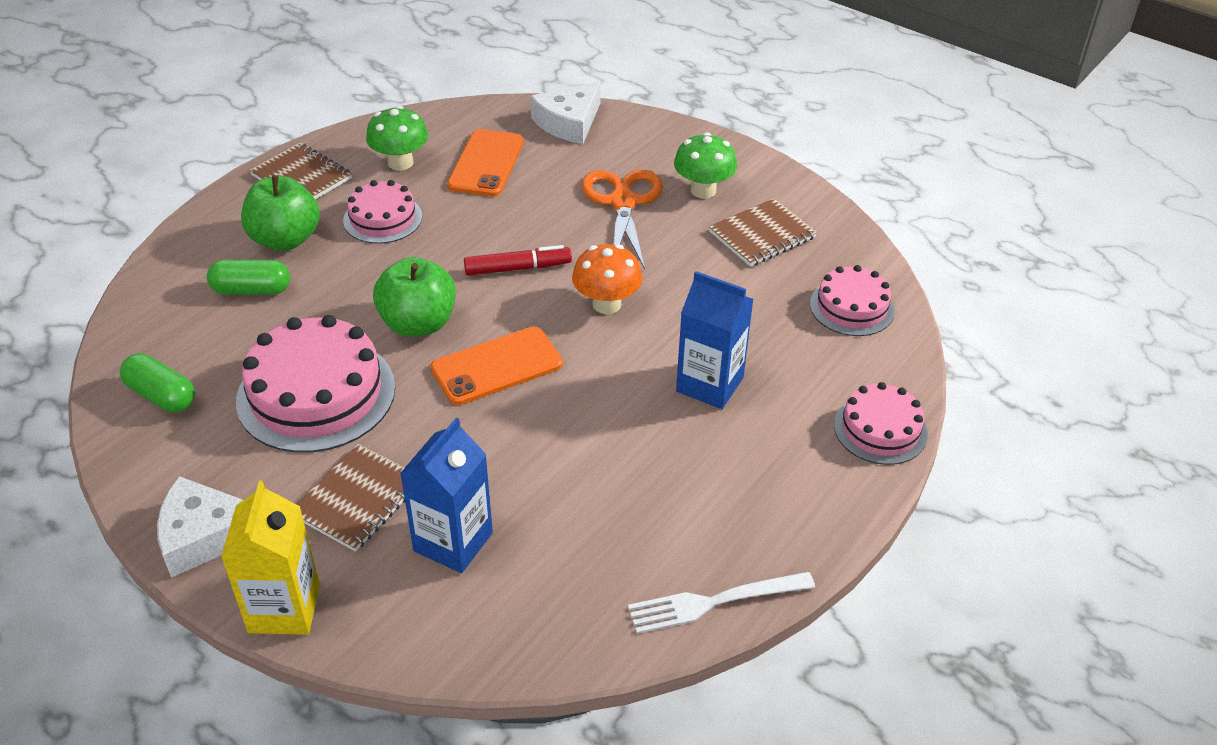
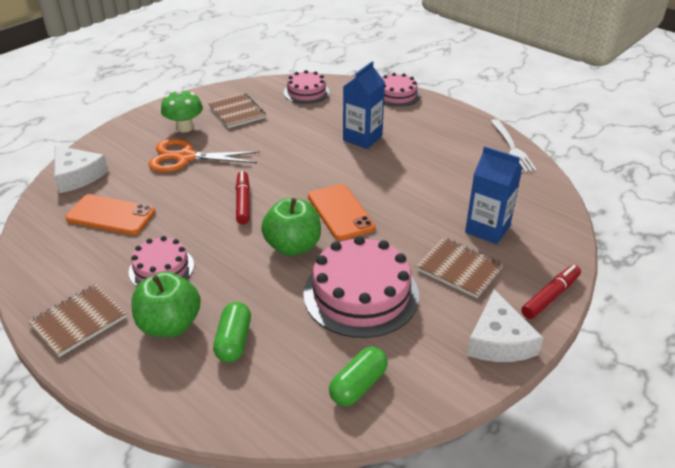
camera: 85 degrees left, 5 degrees down
yellow carton [221,481,320,635] -> red marker [521,265,581,319]
green mushroom [366,106,428,170] -> none
orange mushroom [572,244,642,314] -> none

